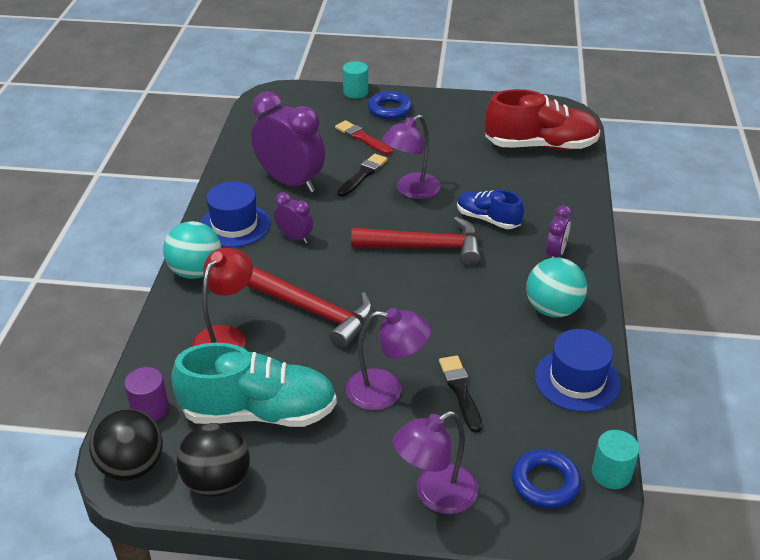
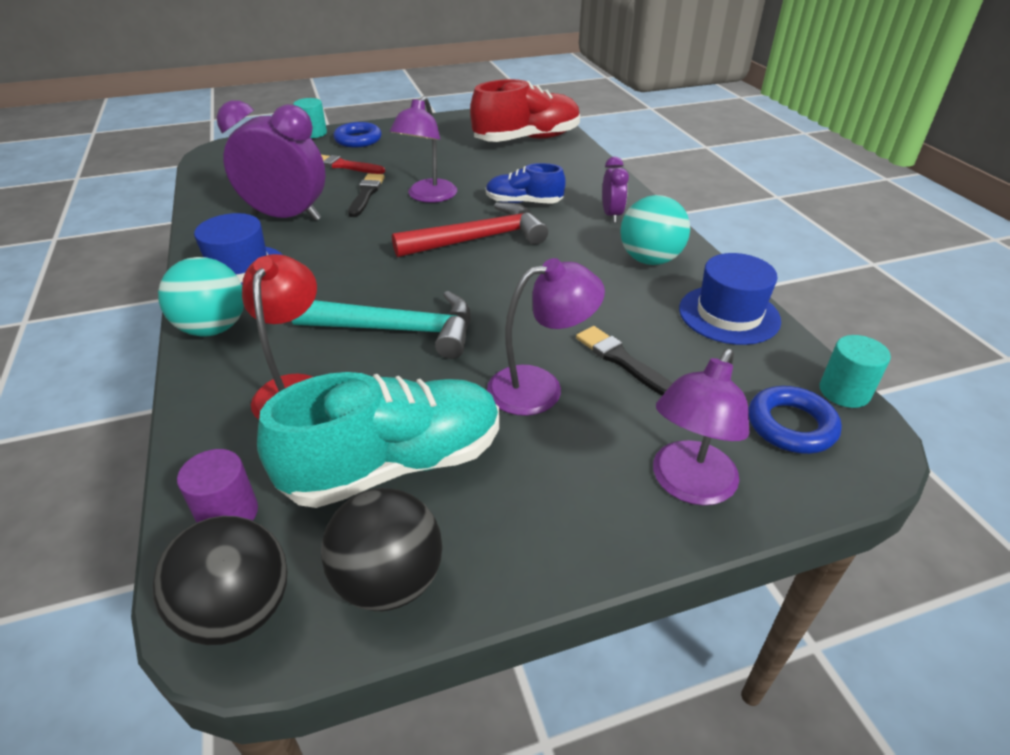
camera: 25 degrees left, 0 degrees up
red hammer [247,267,373,349] -> turquoise hammer [292,291,471,359]
purple clock [274,192,313,244] -> none

